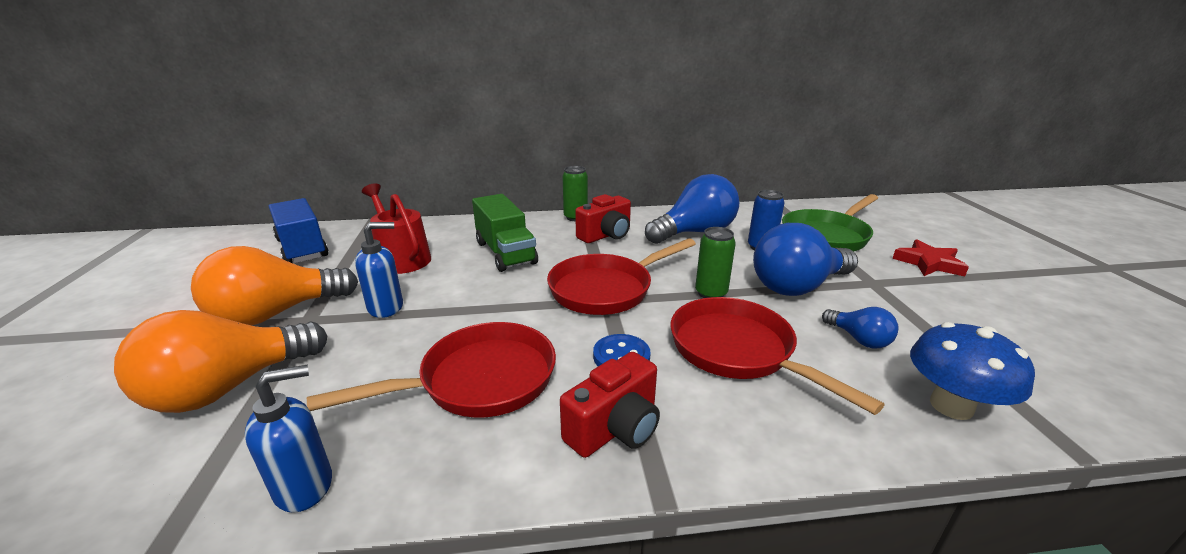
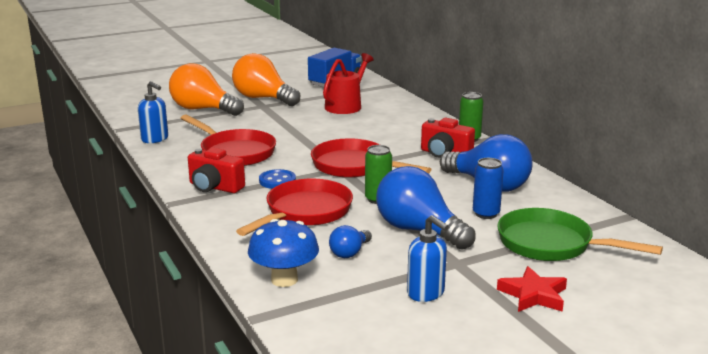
camera: 70 degrees right, 5 degrees down
blue soap dispenser [355,222,403,318] -> blue soap dispenser moved to [407,215,449,302]
green truck [472,194,538,272] -> none

